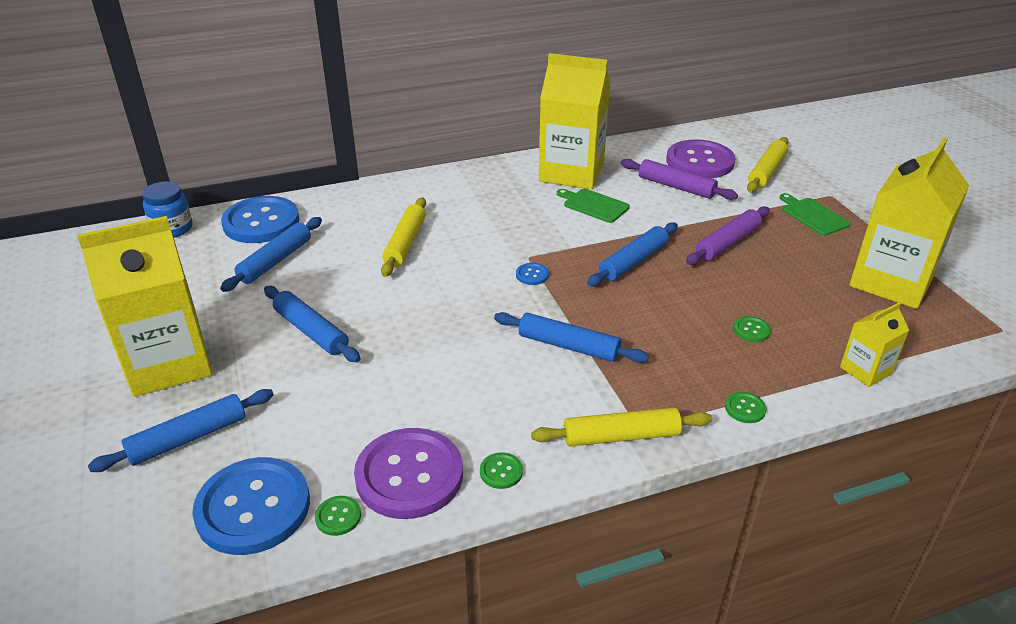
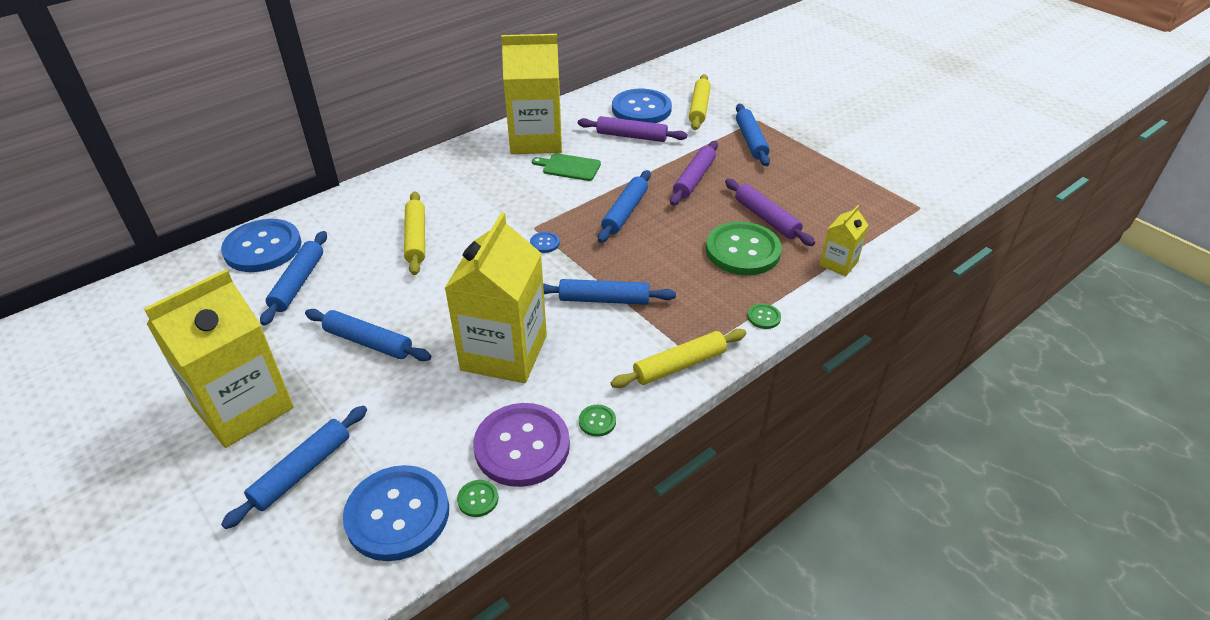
camera: 20 degrees left, 5 degrees up
blue jar [142,181,192,238] -> none
purple button [666,139,735,178] -> blue button [612,89,672,123]
green button [734,316,771,342] -> green button [706,221,782,275], size x2.48
green cutting board [780,193,851,236] -> blue rolling pin [736,104,770,166]
yellow carton [849,138,969,309] -> yellow carton moved to [445,212,547,383]
none -> purple rolling pin [725,179,815,246]

